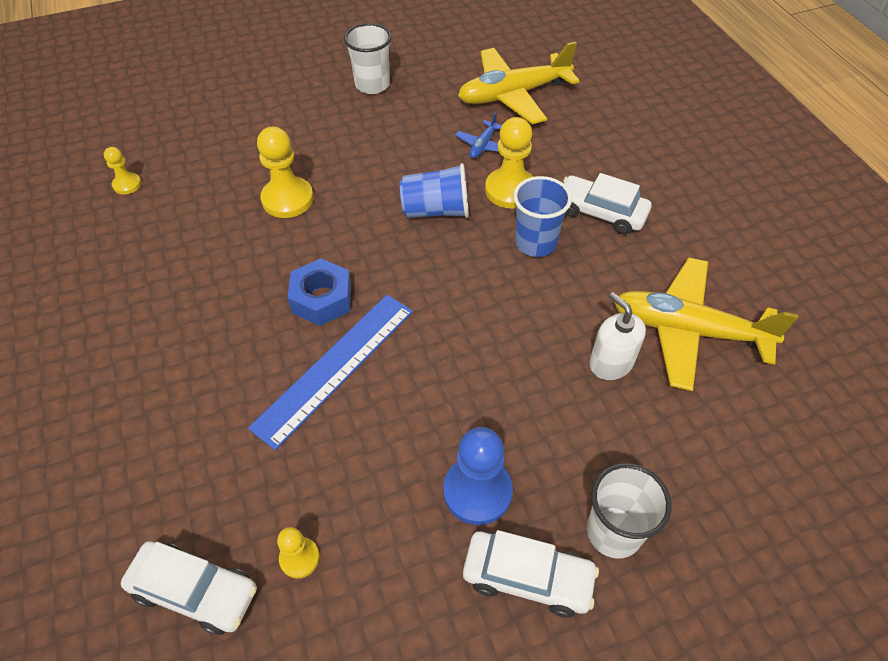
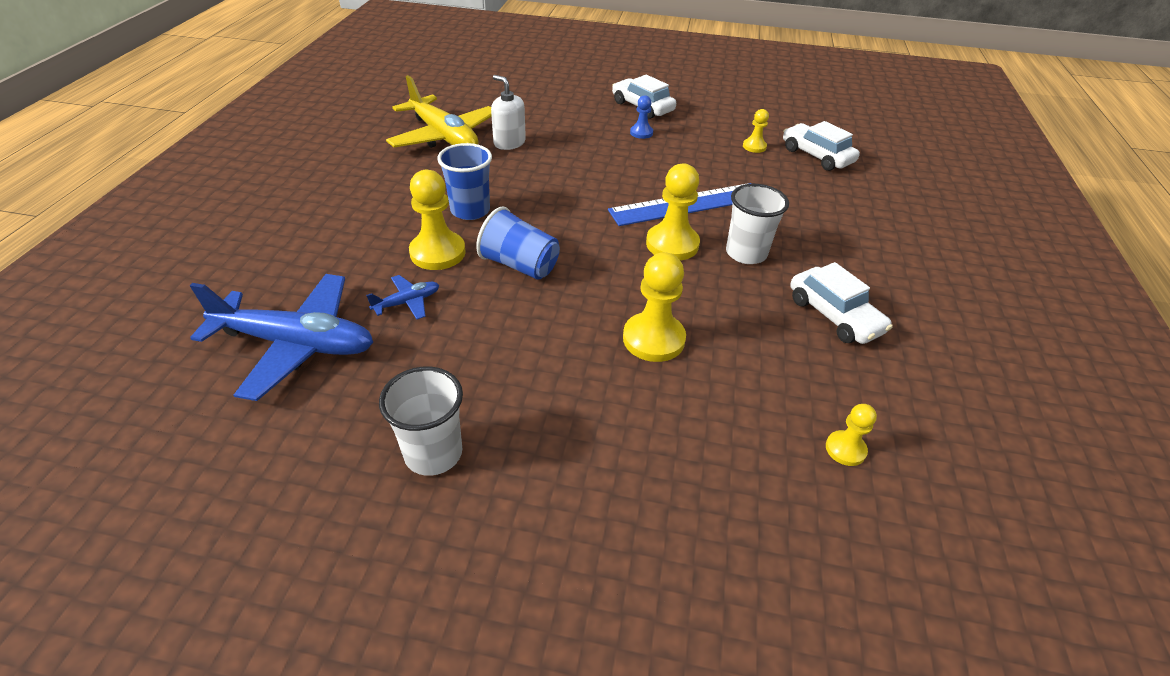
camera: 150 degrees left, 10 degrees down
blue nut [288,258,351,326] -> yellow pawn [646,163,700,261]
blue pawn [443,427,513,525] -> blue pawn [630,95,653,139], size x0.54
yellow plane [458,41,580,124] -> blue plane [190,274,373,401]
white car [563,173,651,234] -> white car moved to [790,262,893,344]
white cup [587,463,672,559] -> white cup moved to [726,184,789,264]
white soap dispenser [589,292,646,380] -> white soap dispenser turned 135 degrees clockwise [491,75,526,150]

